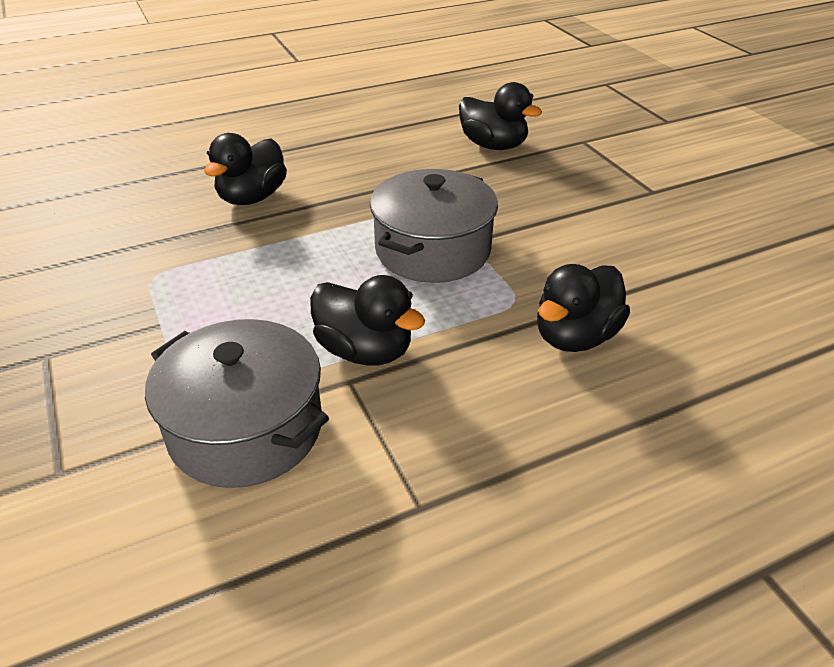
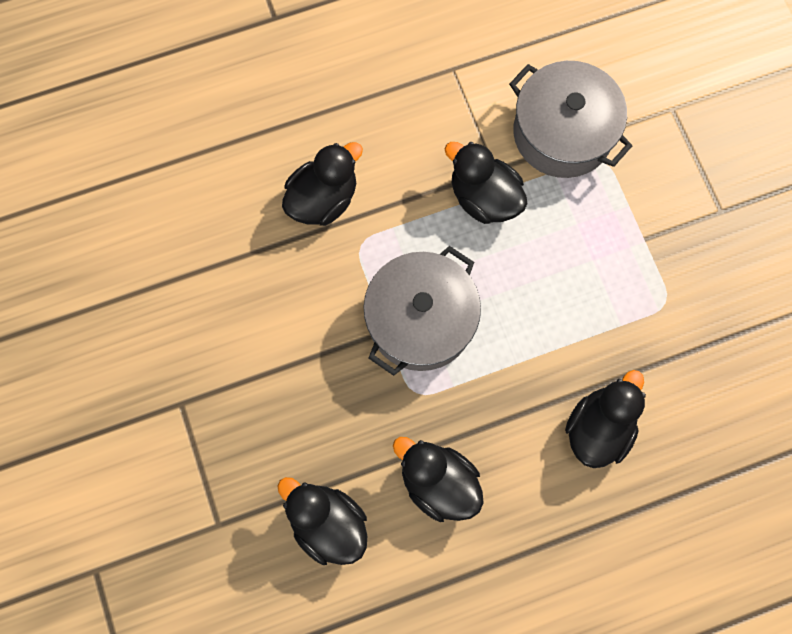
camera: 175 degrees left, 35 degrees up
none -> black duck [393,437,484,522]

